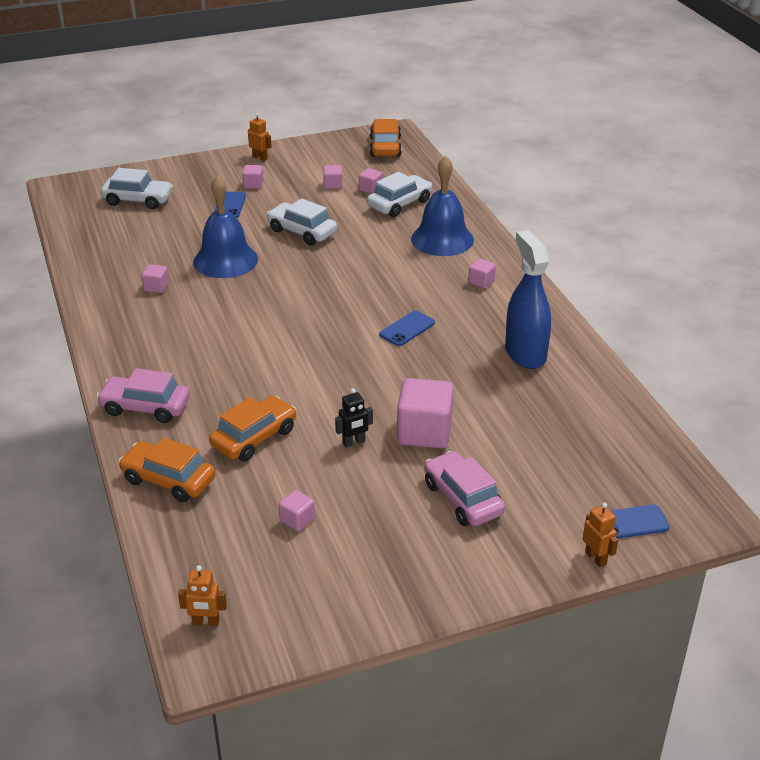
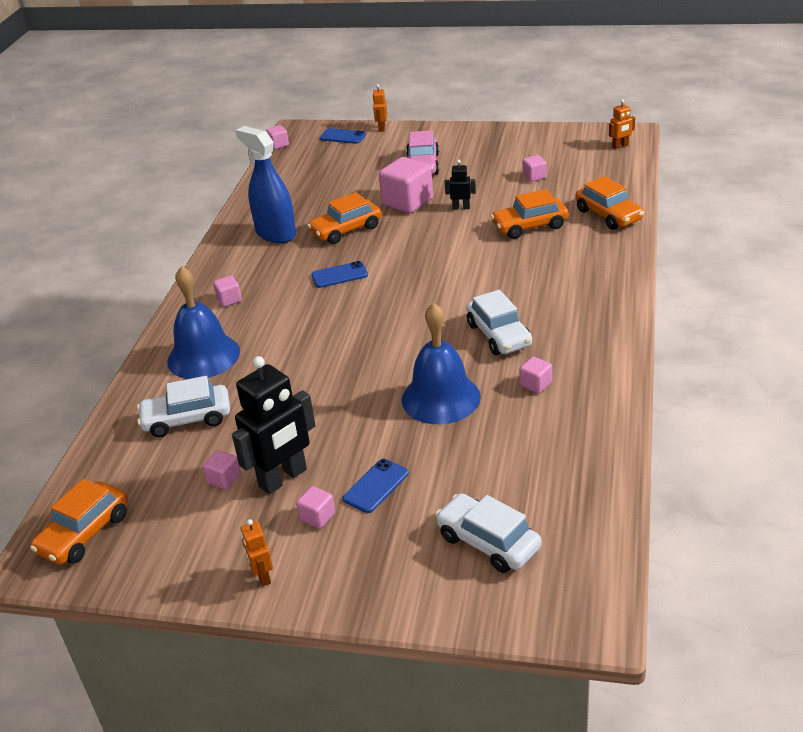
camera: 145 degrees left, 0 degrees up
pink car [96,368,190,423] -> none
orange robot [178,565,227,626] -> orange robot turned 120 degrees clockwise [609,99,635,149]
white car [267,198,337,245] -> white car moved to [466,290,532,355]
pink cube [359,168,383,194] -> pink cube moved to [266,125,289,149]
blue spray bottle [505,230,551,369] -> blue spray bottle turned 120 degrees clockwise [235,126,296,243]
none -> black robot [232,356,316,494]
none -> orange car [307,192,382,244]

